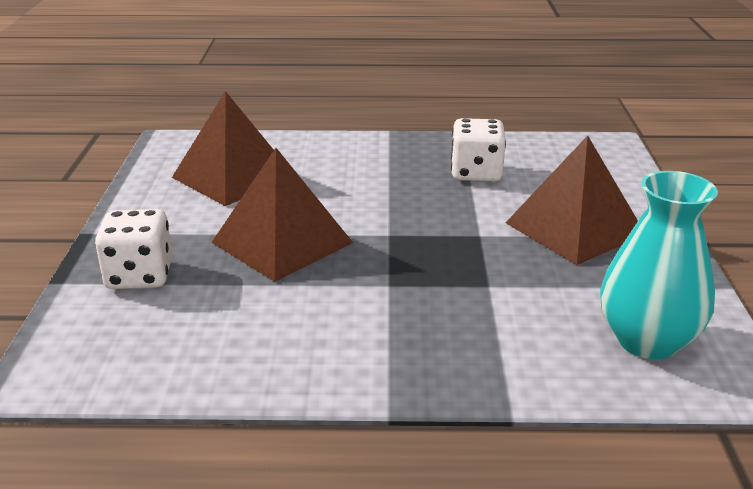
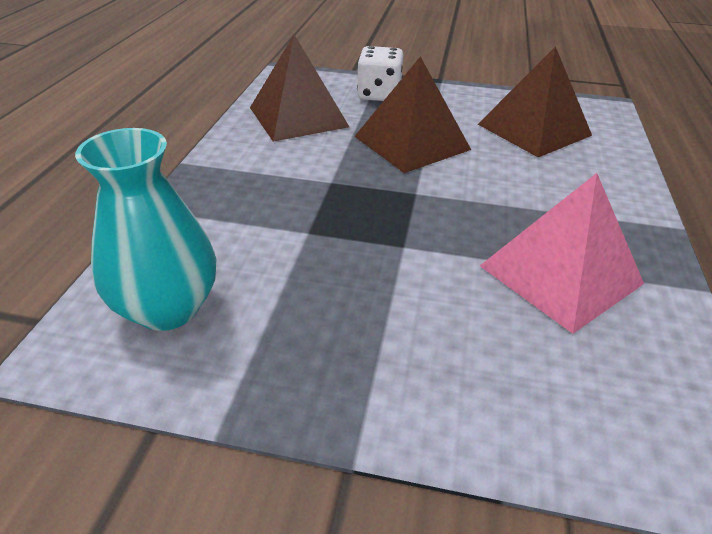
camera: 100 degrees right, 10 degrees up
white dice [451,118,506,181] -> pink pyramid [480,173,644,334]
brown pyramid [506,135,638,265] -> brown pyramid moved to [250,34,349,142]

